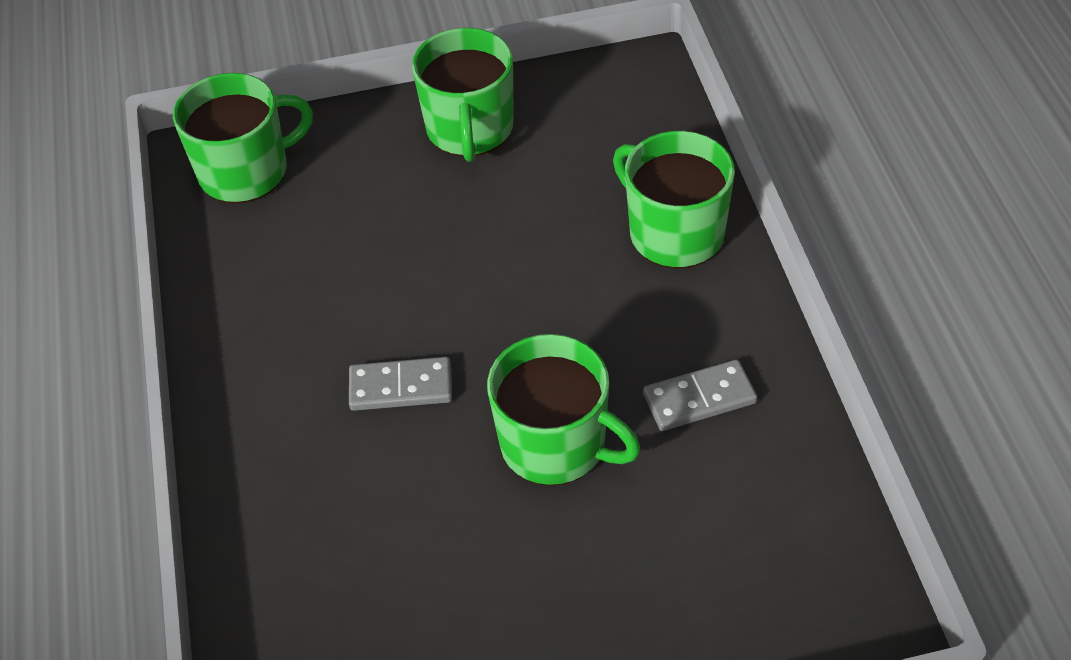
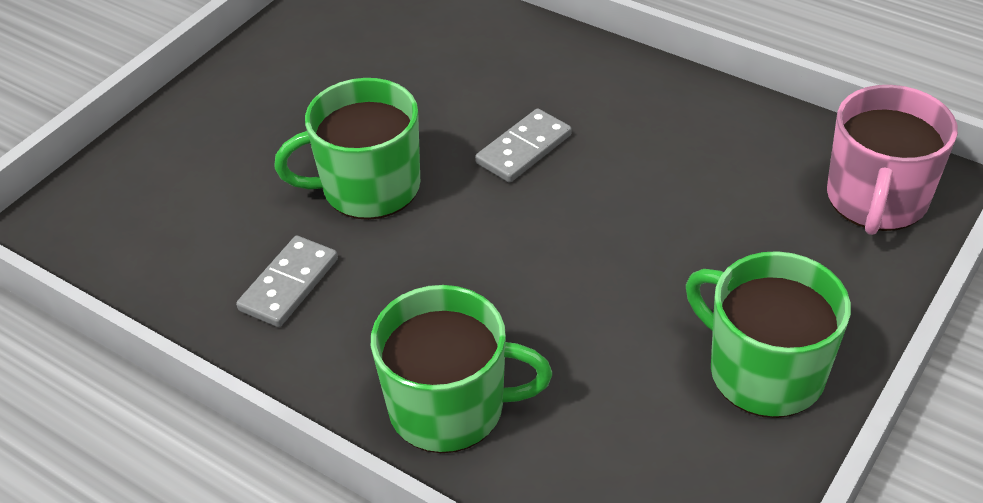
camera: 135 degrees right, 5 degrees down
green mug [173,73,313,204] -> pink mug [827,85,958,235]

